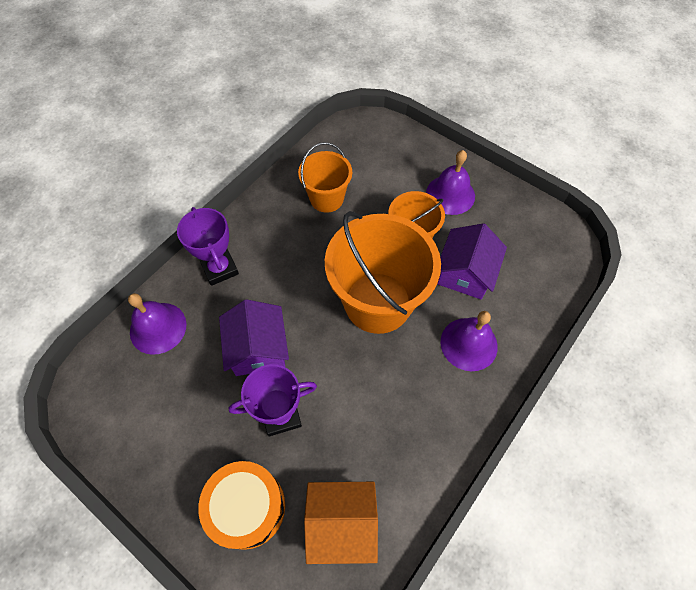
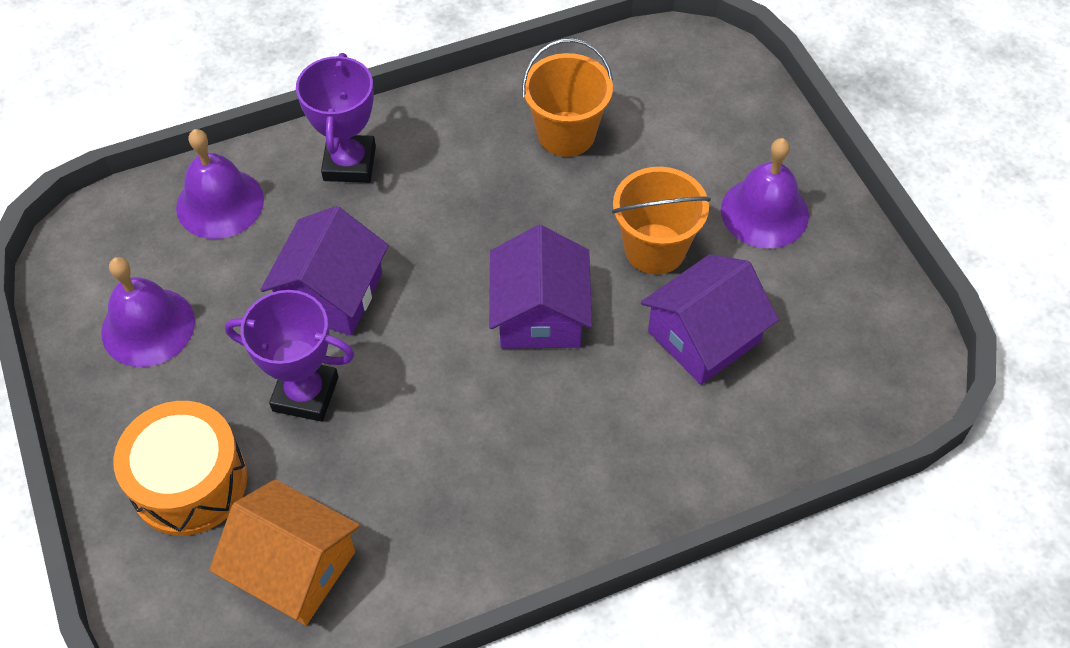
camera: 30 degrees right, 5 degrees down
orange bucket [325,211,441,334] -> purple house [489,225,592,349]
purple bell [440,311,498,371] -> purple bell moved to [101,257,195,367]

